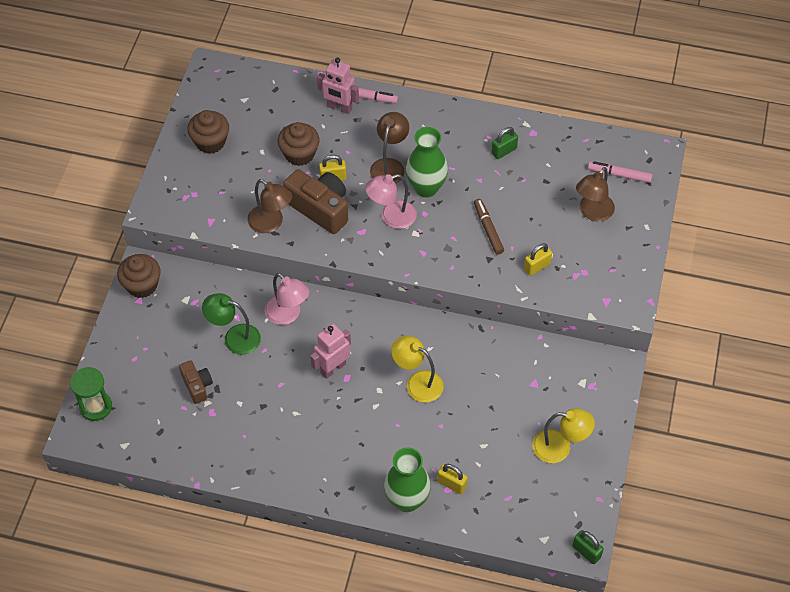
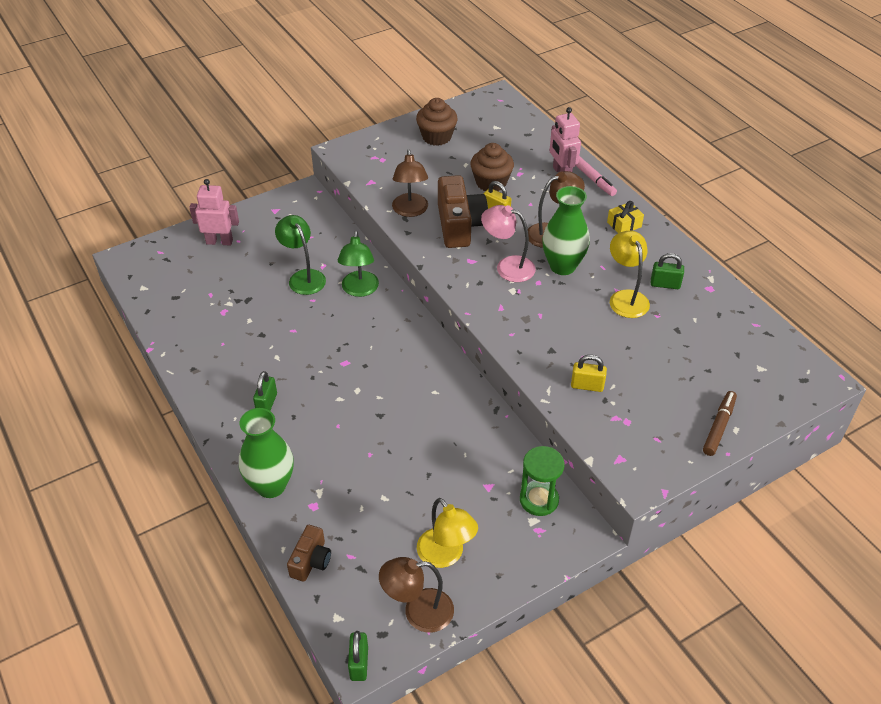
camera: 45 degrees right, 10 degrees down
green hourglass [70,367,112,421] -> green hourglass moved to [520,446,565,516]
brown cupcake [117,254,161,298] -> none
brown camera [179,360,213,404] -> brown camera moved to [287,525,331,582]
pink lamp [265,273,309,325] -> green lamp [338,231,379,297]
pink robot [310,324,351,379] -> pink robot moved to [189,179,239,246]
yellow lamp [391,336,444,403] -> yellow lamp moved to [610,231,650,318]
yellow padlock [437,464,468,494] -> none
brown marker [474,199,504,254] -> brown marker moved to [703,391,737,456]
brown lamp [576,167,615,221] -> brown lamp moved to [379,557,454,633]
pink marker [588,161,652,183] -> none
none -> green padlock [253,371,277,411]
none -> yellow gift [607,201,644,233]

